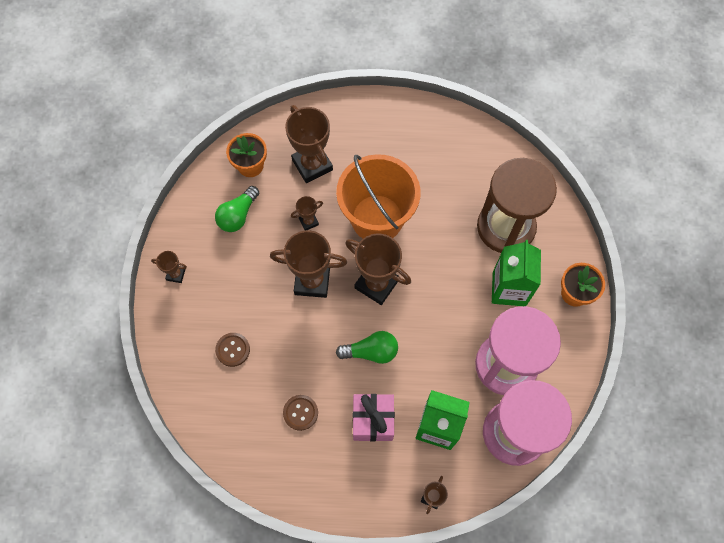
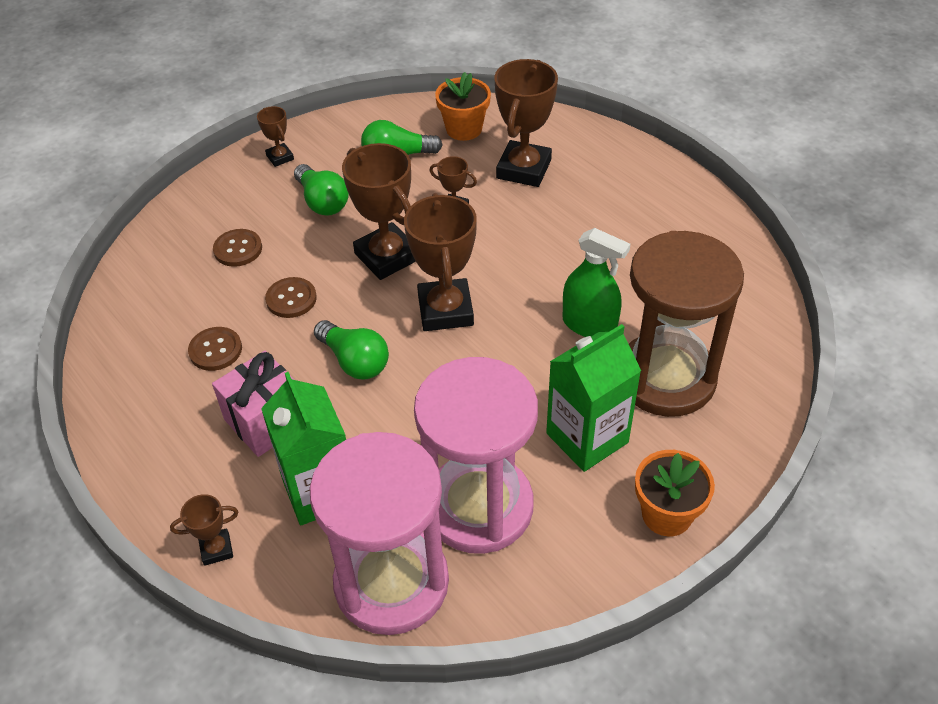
camera: 50 degrees right, 20 degrees down
orange bucket [336,154,421,238] -> none
none -> brown button [265,277,317,318]
none -> green light bulb [294,164,349,216]
none -> green spray bottle [563,228,630,337]

